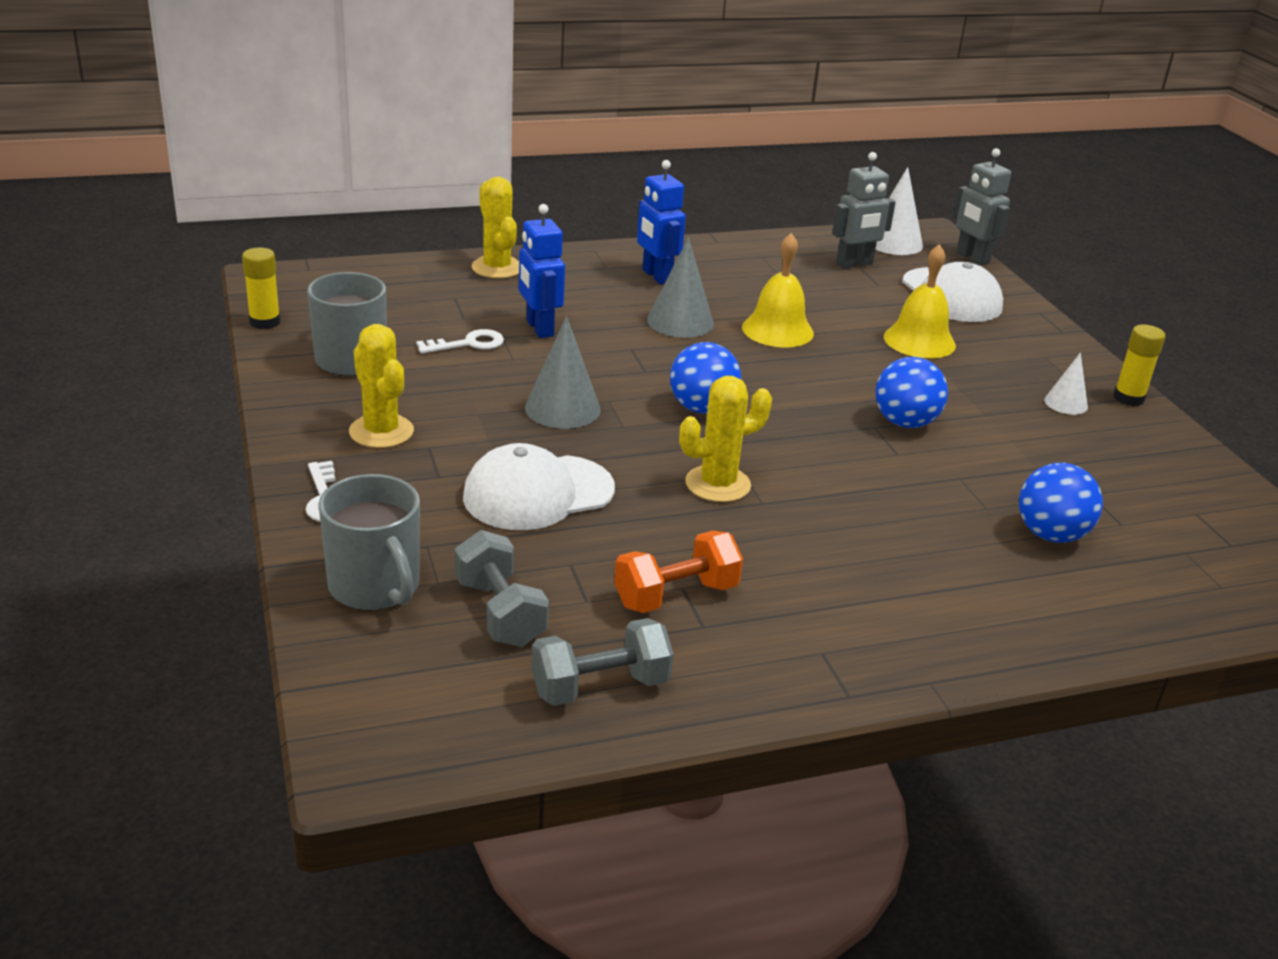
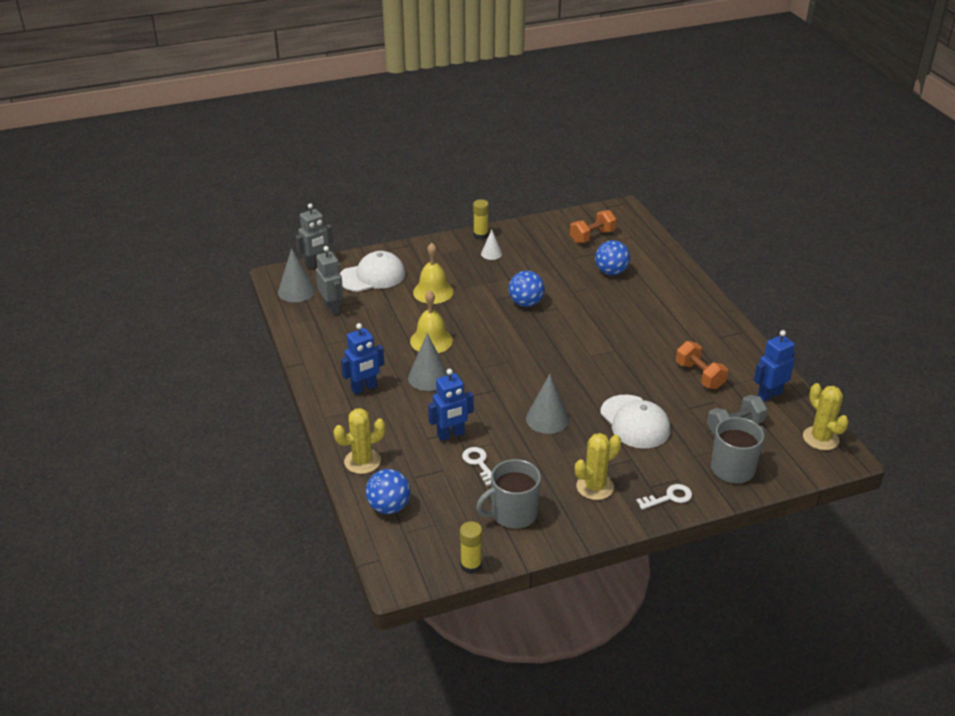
camera: 90 degrees left, 5 degrees up
grey dumbbell [531,618,674,706] -> blue robot [754,330,795,402]
blue ball [670,342,741,414] -> blue ball moved to [365,469,411,514]
yellow cactus [679,376,772,502] -> yellow cactus moved to [803,383,849,450]
white cone [875,167,923,255] -> grey cone [278,248,316,302]
none -> orange dumbbell [570,210,616,243]

